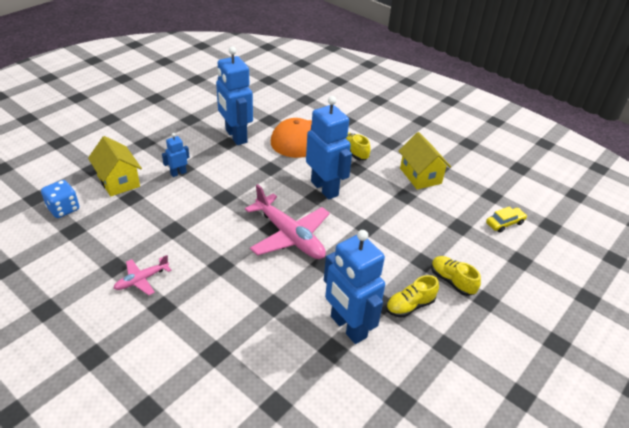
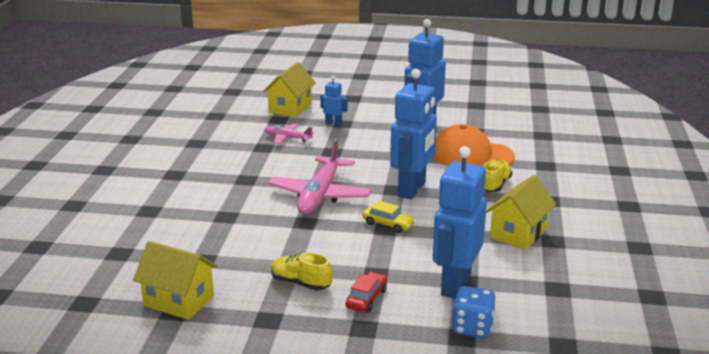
camera: 60 degrees right, 15 degrees down
blue dice [41,180,79,218] -> blue dice moved to [452,286,496,338]
pink plane [113,255,172,295] -> pink plane moved to [264,124,314,144]
blue robot [324,230,385,344] -> blue robot moved to [433,146,487,299]
yellow shoe [431,256,481,296] -> red car [346,272,387,312]
yellow car [486,206,527,232] -> yellow car moved to [362,201,416,233]
none -> yellow house [133,241,218,320]

